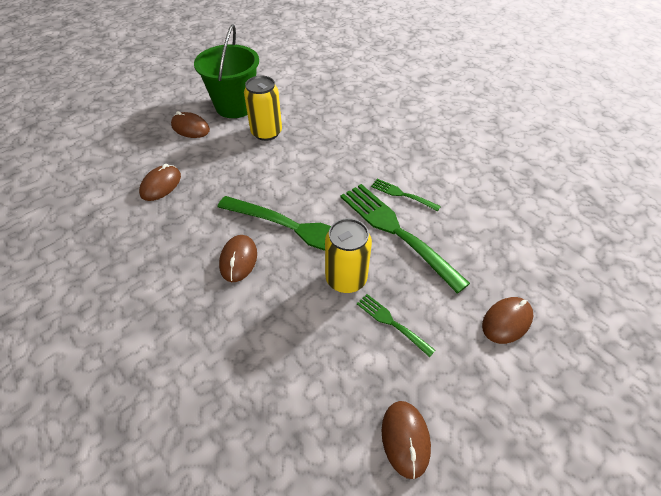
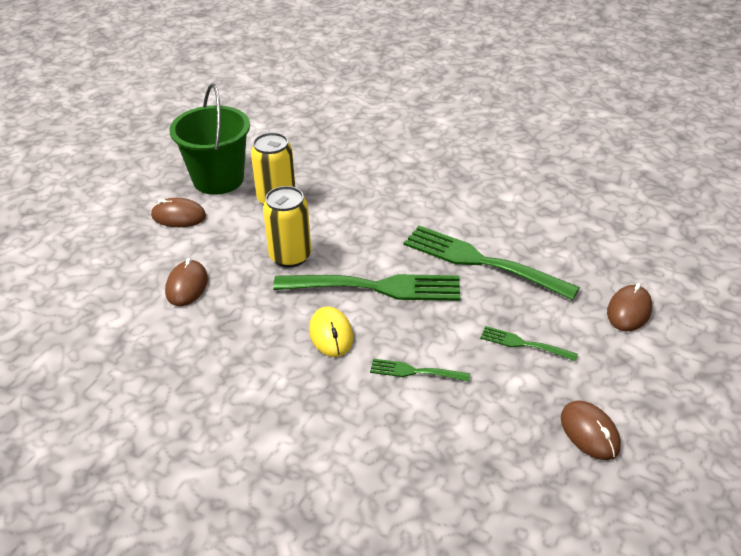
camera: 20 degrees left, 10 degrees down
brown mouse [219,235,257,282] -> yellow mouse [309,306,353,357]
yellow can [325,218,372,293] -> yellow can moved to [263,186,311,268]
green fork [371,179,441,211] -> green fork moved to [370,359,470,382]

